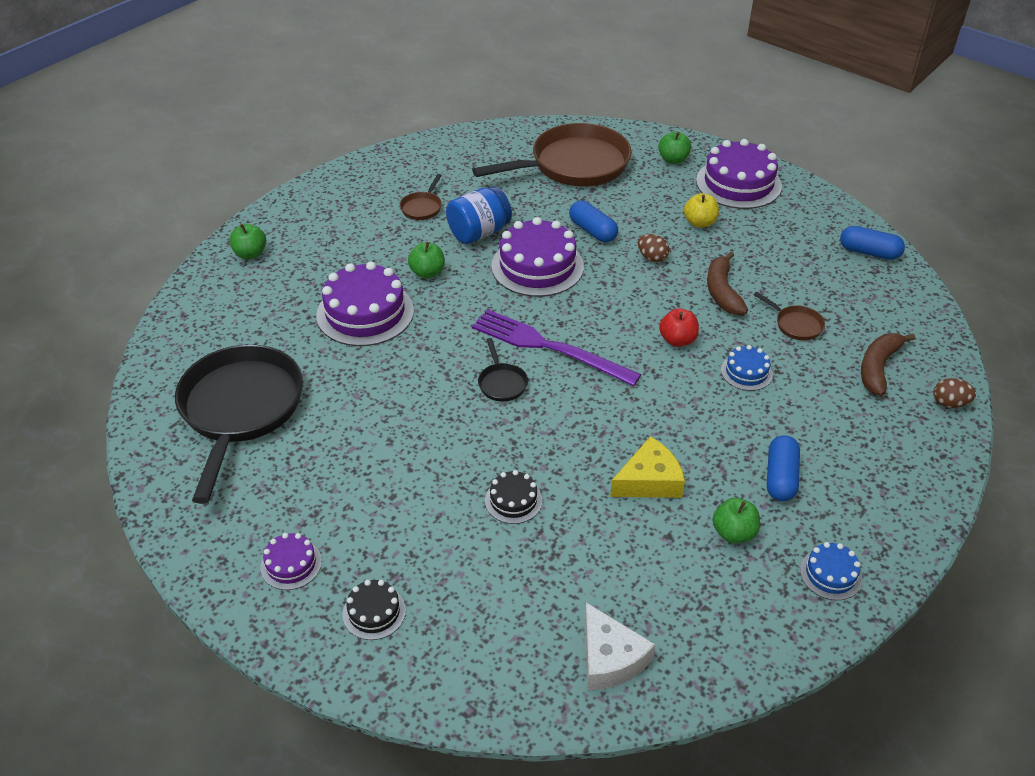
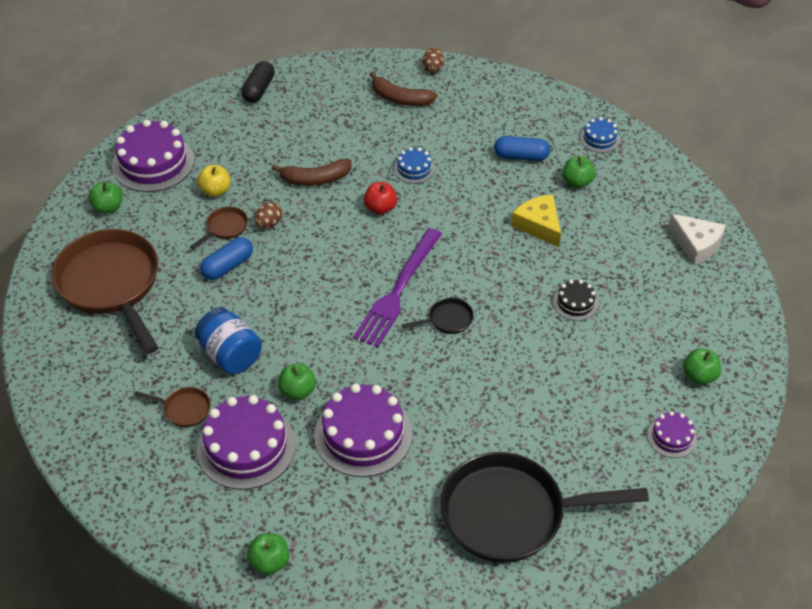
camera: 95 degrees left, 5 degrees up
black cake [343,580,406,640] -> green apple [683,348,721,385]
purple cake [491,217,584,297] -> purple cake moved to [197,395,296,490]
white cheese [585,602,655,691] -> white cheese turned 75 degrees clockwise [668,214,725,265]
brown pan [754,292,825,340] -> brown pan moved to [190,207,248,249]
blue capsule [840,226,905,260] -> black capsule [241,61,275,103]

